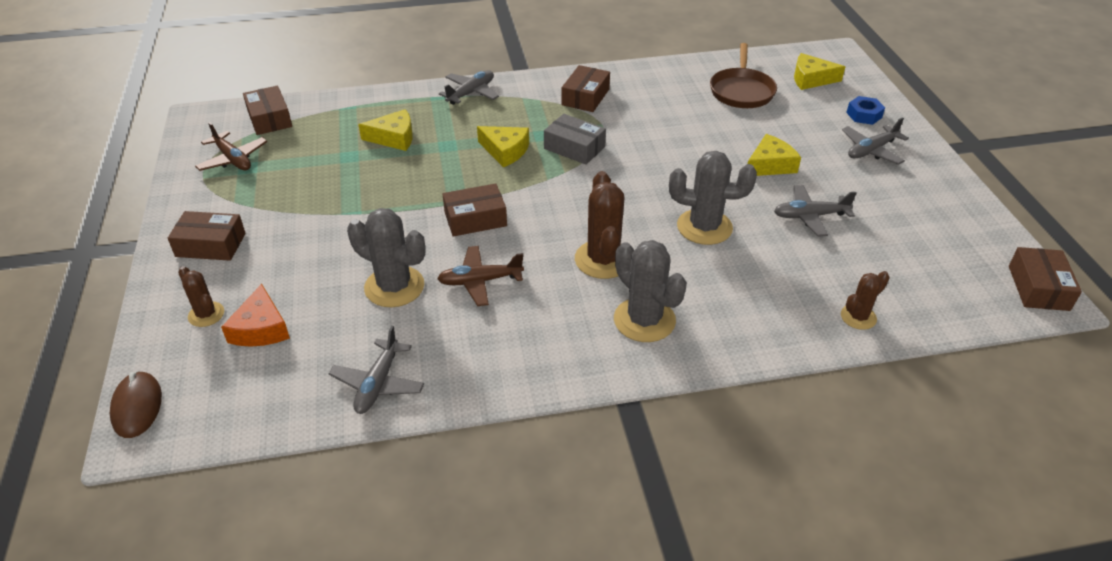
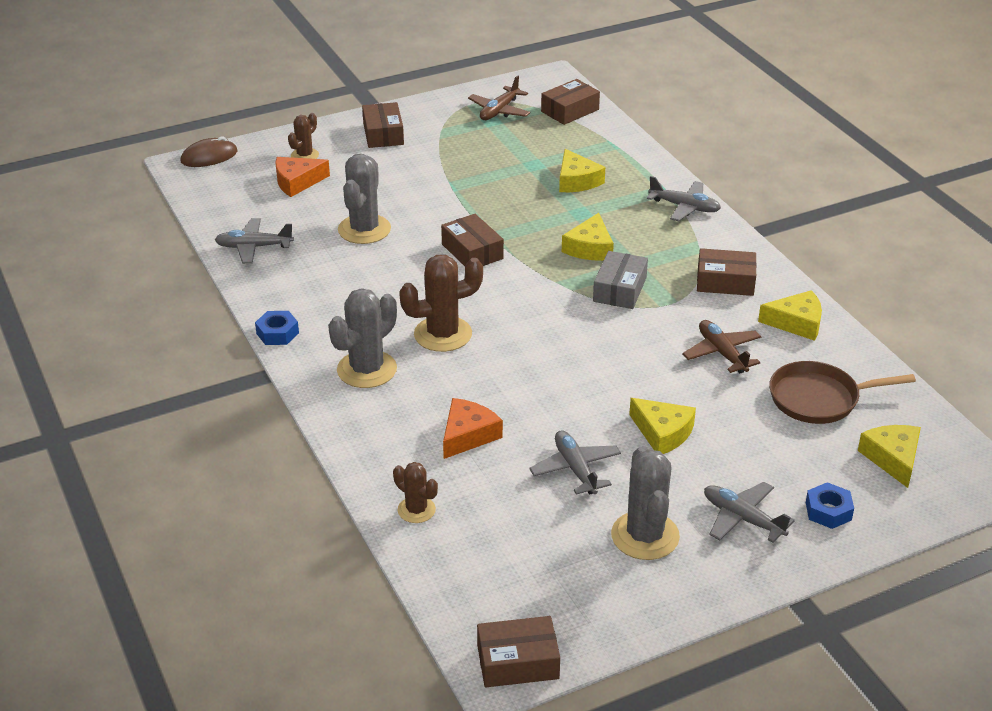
camera: 75 degrees right, 5 degrees down
brown plane [437,246,524,306] -> brown plane moved to [682,320,762,373]
grey cactus [669,151,757,245] -> grey cactus moved to [611,446,680,560]
none -> blue nut [255,311,299,345]
none -> orange cheese [443,398,503,459]
none -> yellow cheese [758,290,822,341]

